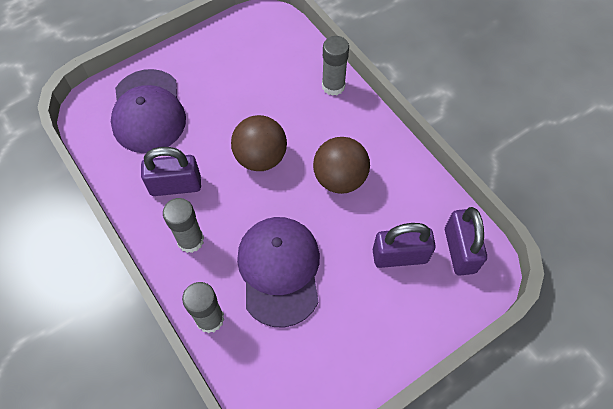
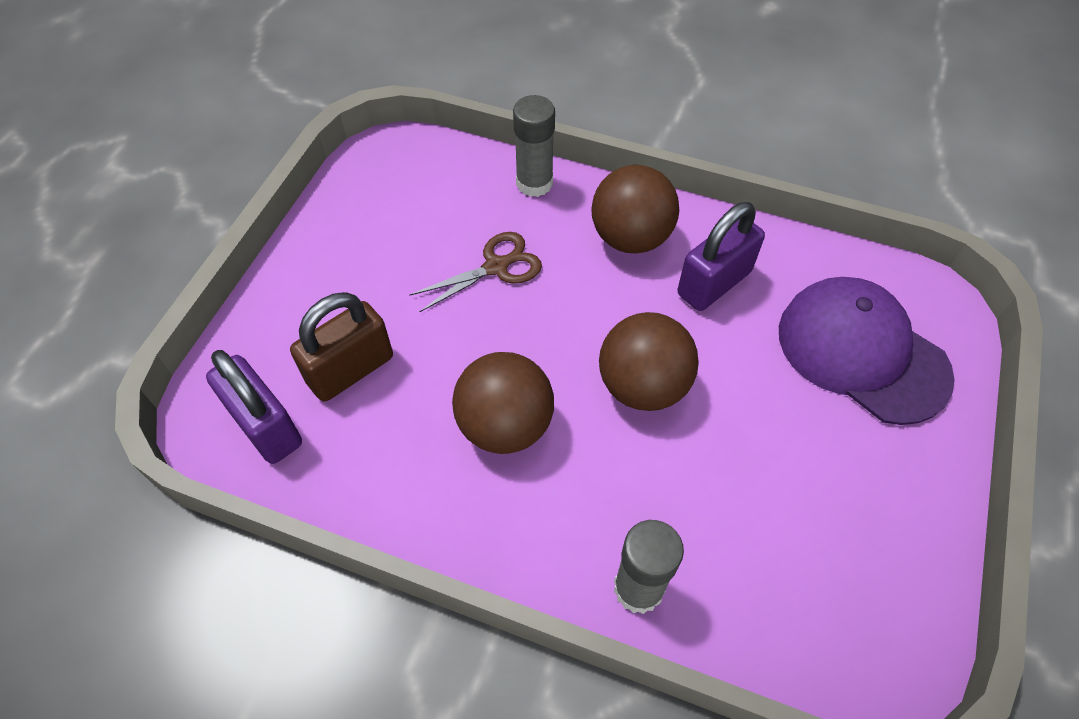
camera: 145 degrees right, 5 degrees down
grey glue stick [163,198,204,253] -> brown ball [591,165,679,253]
purple cap [237,217,320,328] -> brown scissors [409,232,542,312]
purple padlock [373,223,436,268] -> brown padlock [290,292,393,402]

